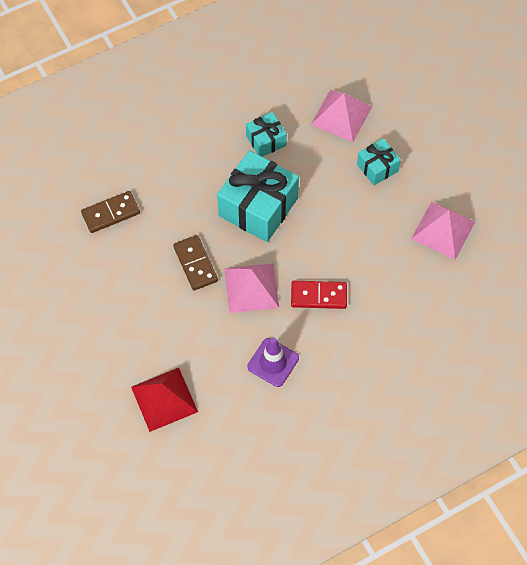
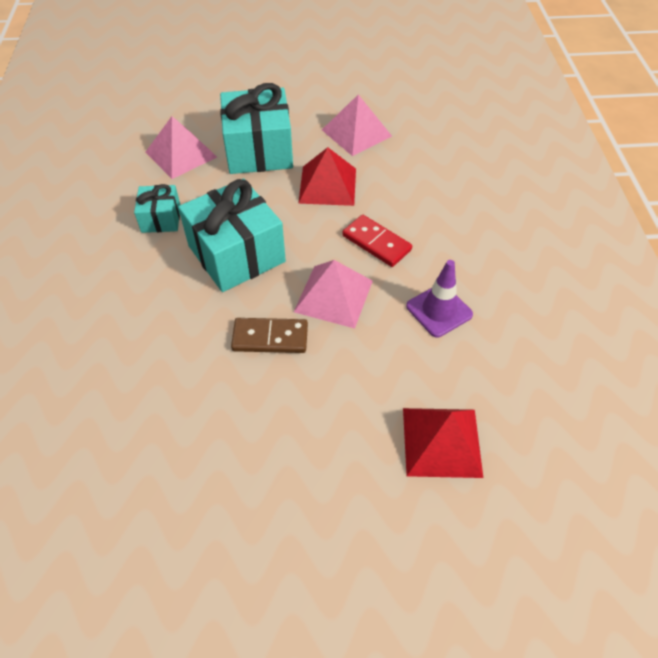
camera: 65 degrees left, 10 degrees down
brown domino [81,191,140,233] -> none
red domino [291,281,347,309] -> red domino turned 75 degrees counterclockwise [342,215,412,267]
turquoise gift [357,138,401,185] -> turquoise gift [220,83,293,174], size x1.90
none -> red pyramid [298,147,356,206]

